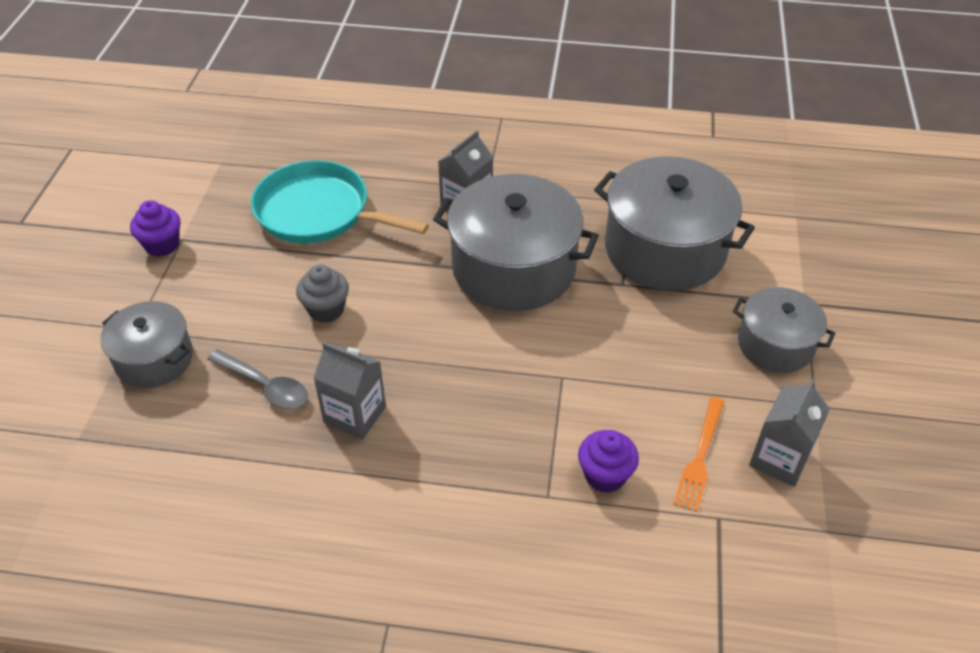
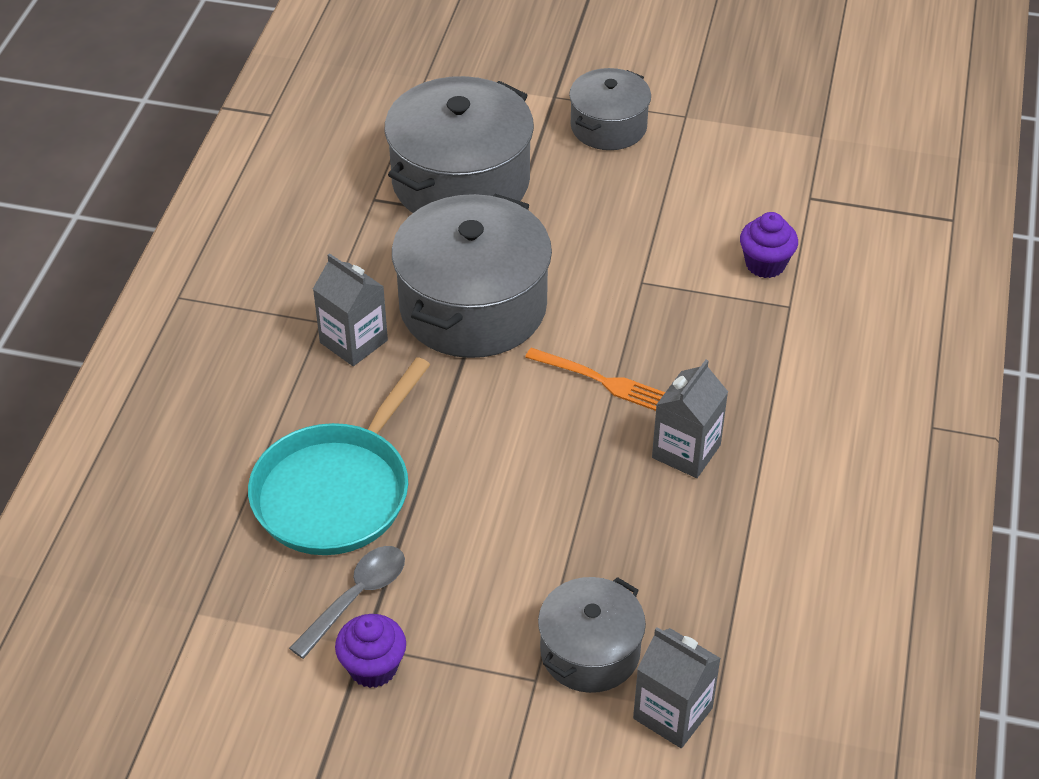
camera: 85 degrees left, 0 degrees up
grey spoon [208,349,308,409] -> grey spoon moved to [289,546,405,659]
grey cupcake [296,264,349,323] -> none
orange fork [674,397,724,512] -> orange fork moved to [525,348,665,411]
grey carton [749,379,830,487] -> grey carton moved to [633,627,721,748]

